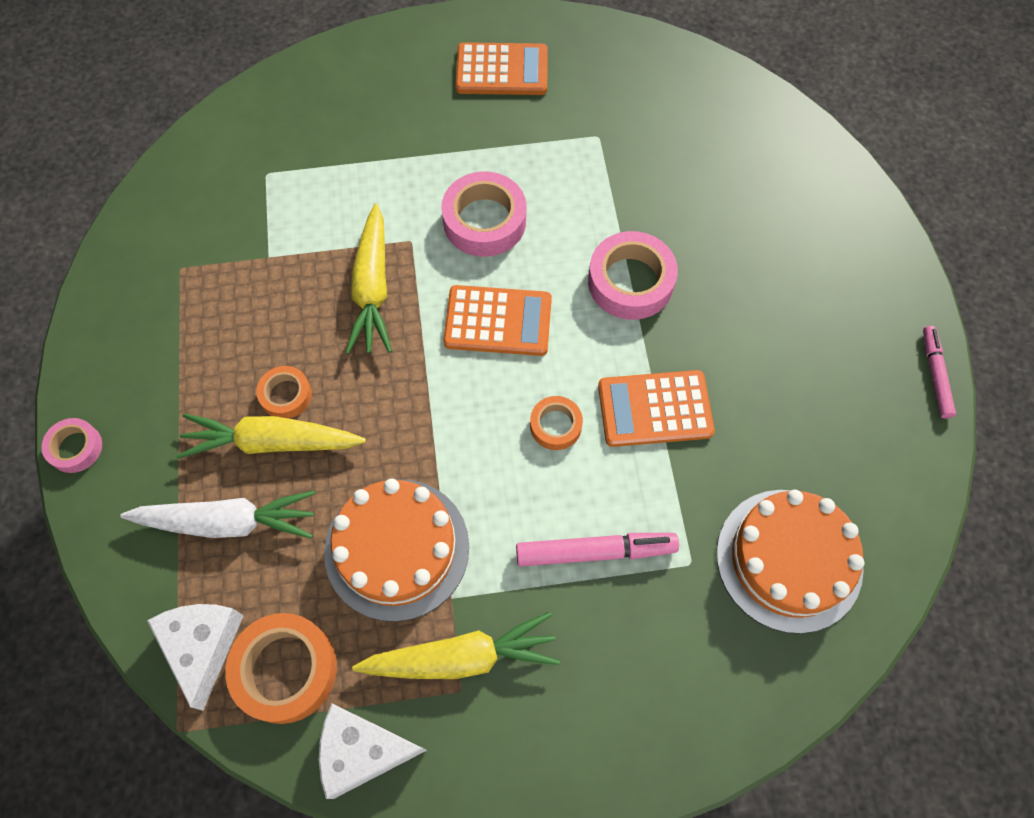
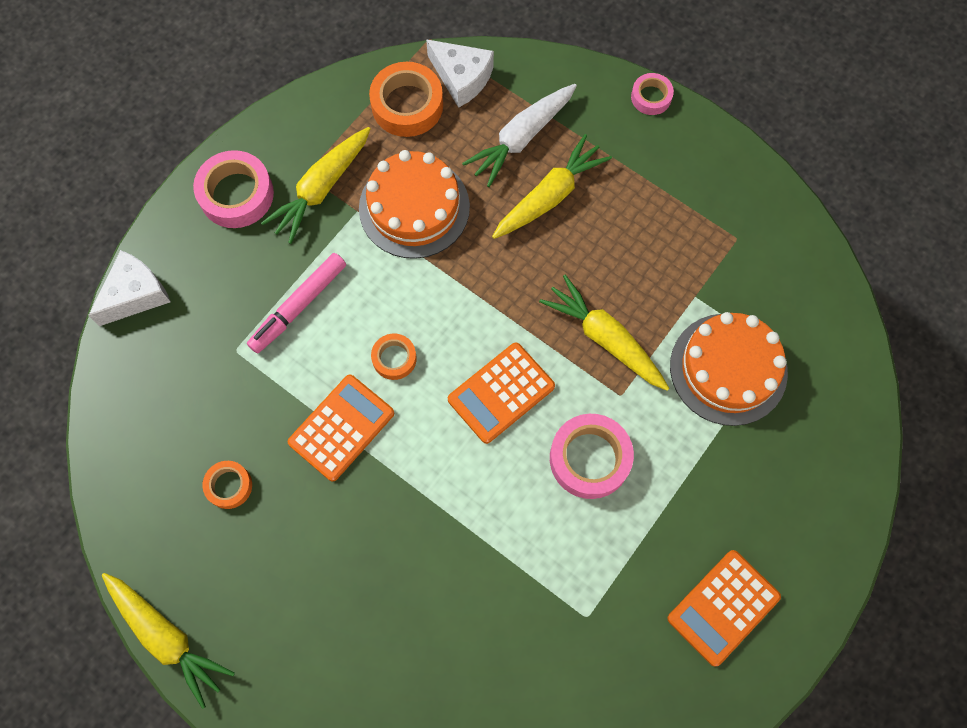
camera: 135 degrees right, 5 degrees up
orange tape [256,366,312,419] -> orange tape moved to [203,461,252,509]
white cheese [319,703,427,799] -> white cheese moved to [88,250,171,326]
pink tape [588,231,678,320] -> pink tape moved to [193,150,274,228]
orange cake [717,490,864,634] -> orange cake moved to [670,312,788,426]
pink marker [923,326,956,418] -> yellow carrot [102,573,235,709]

